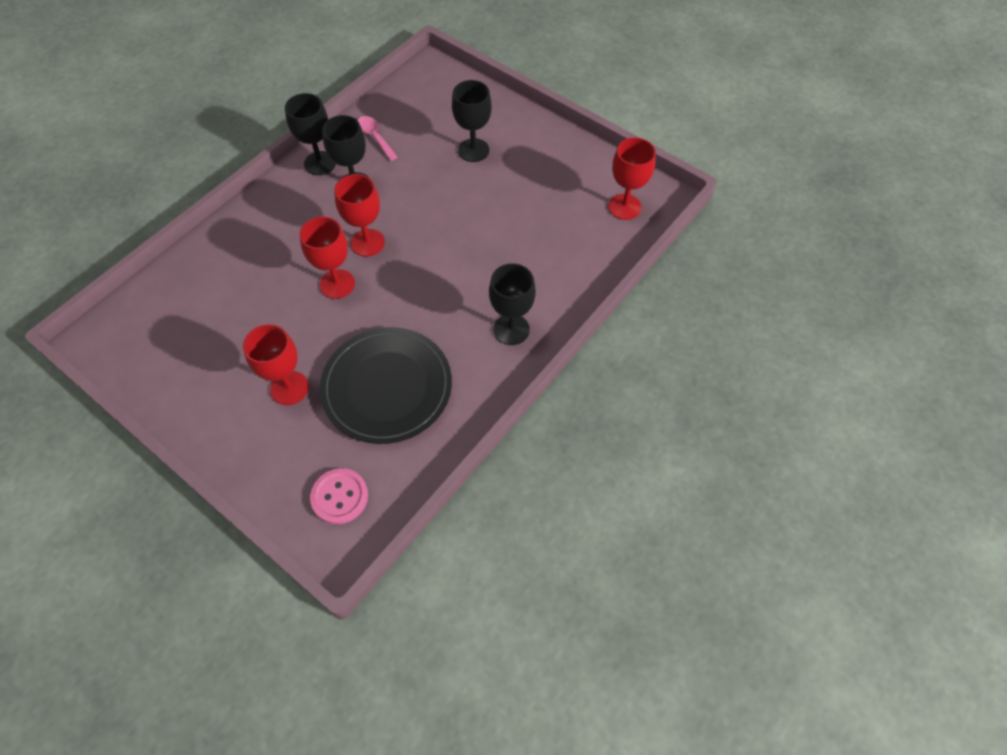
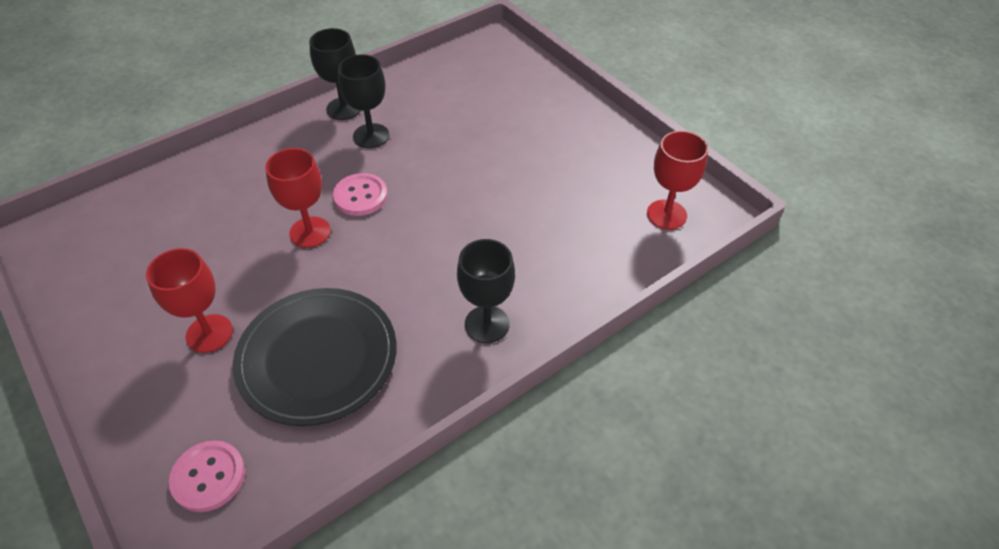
camera: 15 degrees right, 10 degrees down
red goblet [334,174,385,257] -> pink button [333,173,388,216]
pink spoon [358,116,398,161] -> none
black goblet [452,80,492,162] -> none

